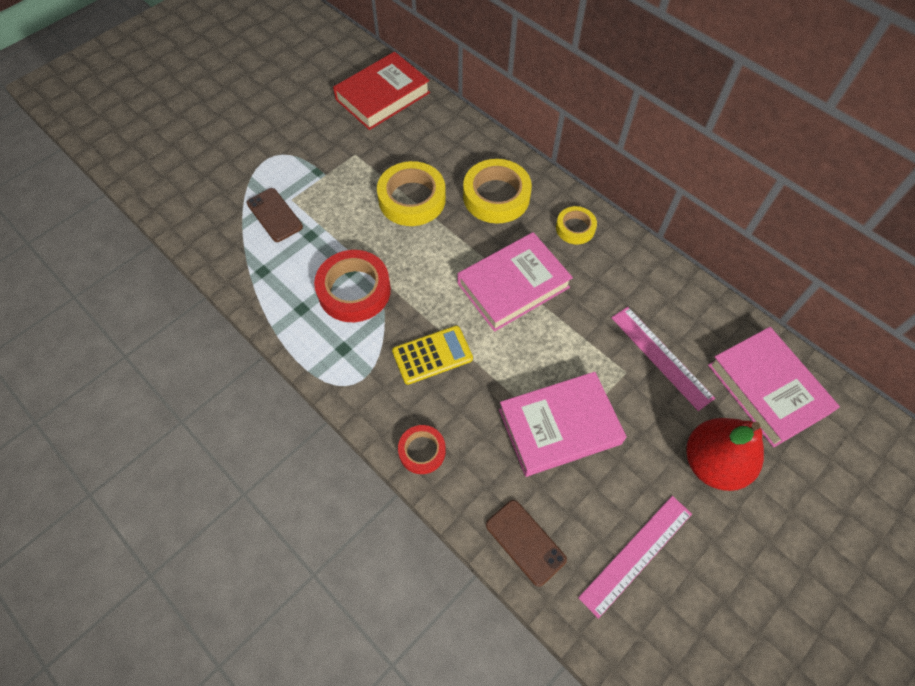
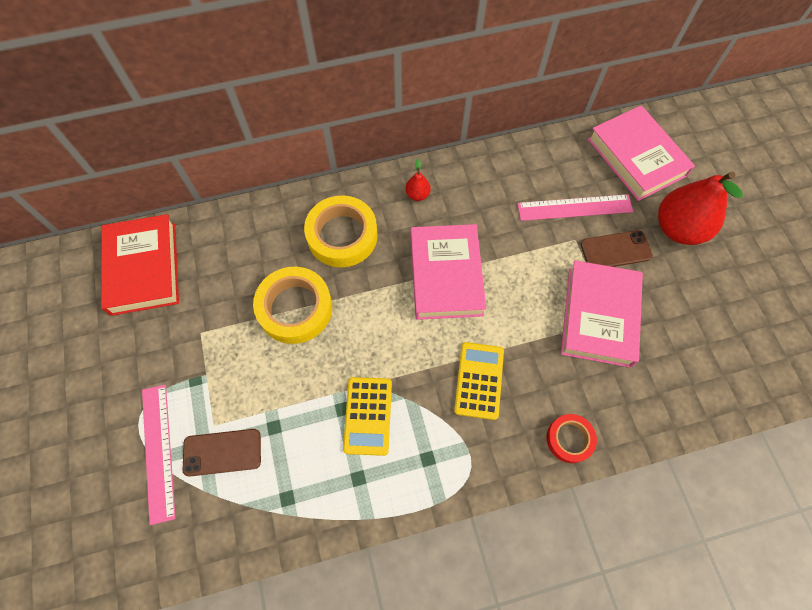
camera: 60 degrees left, 5 degrees up
red tape [314,250,391,322] -> yellow calculator [343,377,392,456]
brown phone [486,500,567,587] -> brown phone moved to [581,230,653,267]
yellow tape [556,206,597,244] -> red pear [405,159,431,201]
pink ruler [578,496,692,619] -> pink ruler moved to [142,385,176,525]
pink book [708,327,840,448] -> pink book turned 60 degrees clockwise [588,105,695,201]

